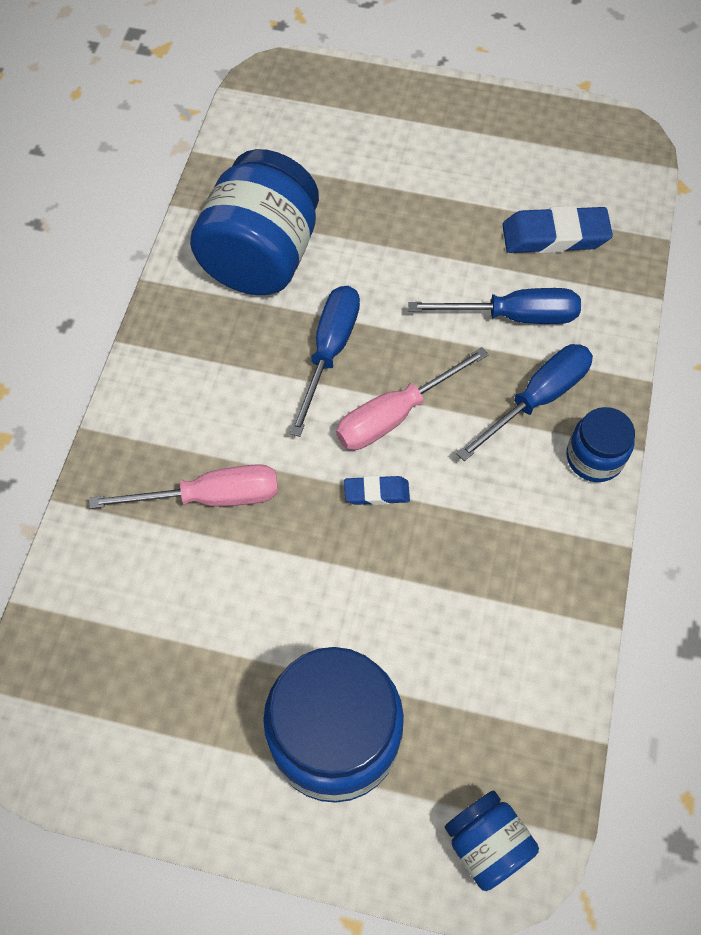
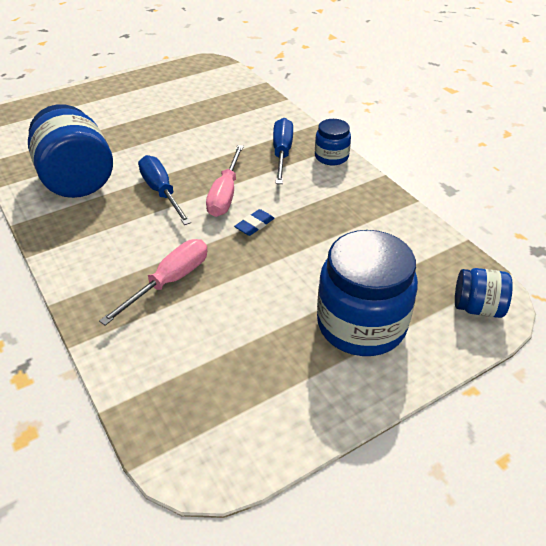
camera: 45 degrees left, 20 degrees down
blue screwdriver [408,288,581,324] -> none
blue eraser [502,206,613,253] -> none

